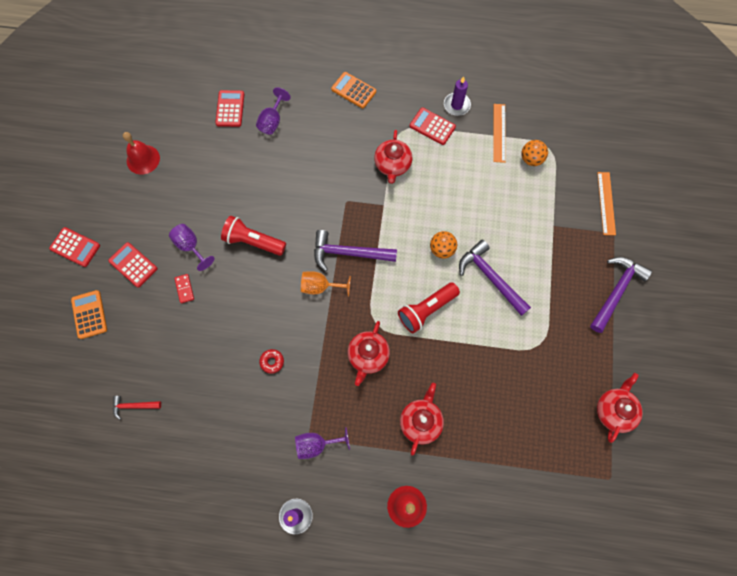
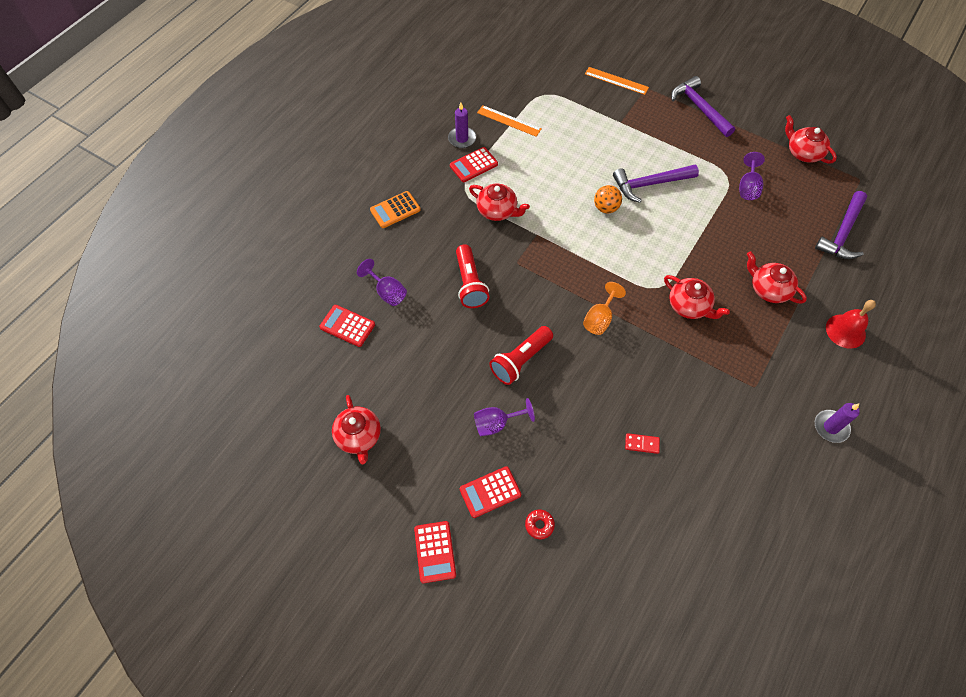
camera: 65 degrees left, 10 degrees down
red calculator [49,227,100,267] -> red calculator turned 120 degrees clockwise [414,521,456,583]
orange calculator [71,290,107,339] -> none
red hammer [113,396,161,420] -> none
red bell [123,132,160,175] -> red teapot [332,395,381,464]
red domino [174,274,194,303] -> red domino moved to [625,433,660,454]
red donut [259,349,284,374] -> red donut moved to [525,510,555,539]
purple goblet [295,427,350,459] -> purple goblet moved to [739,152,765,200]
purple hammer [314,230,397,271] -> purple hammer moved to [815,191,867,259]
red flashlight [398,282,460,333] -> red flashlight moved to [456,244,489,308]
orange ball [522,140,548,166] -> none

